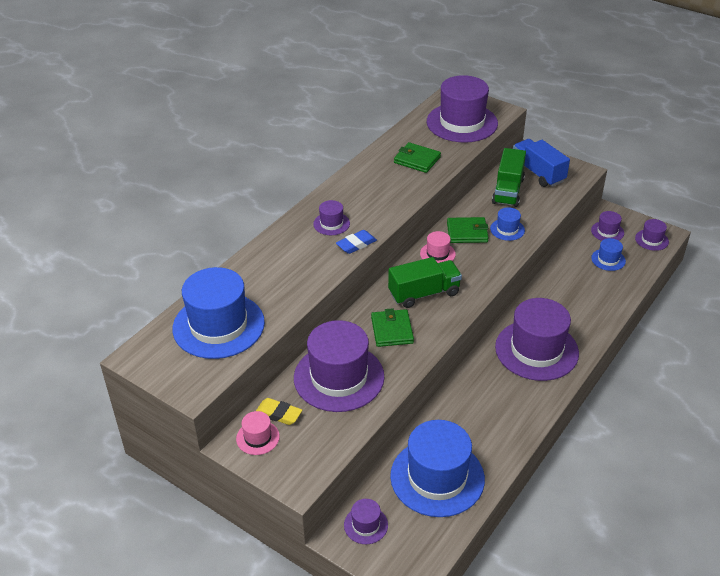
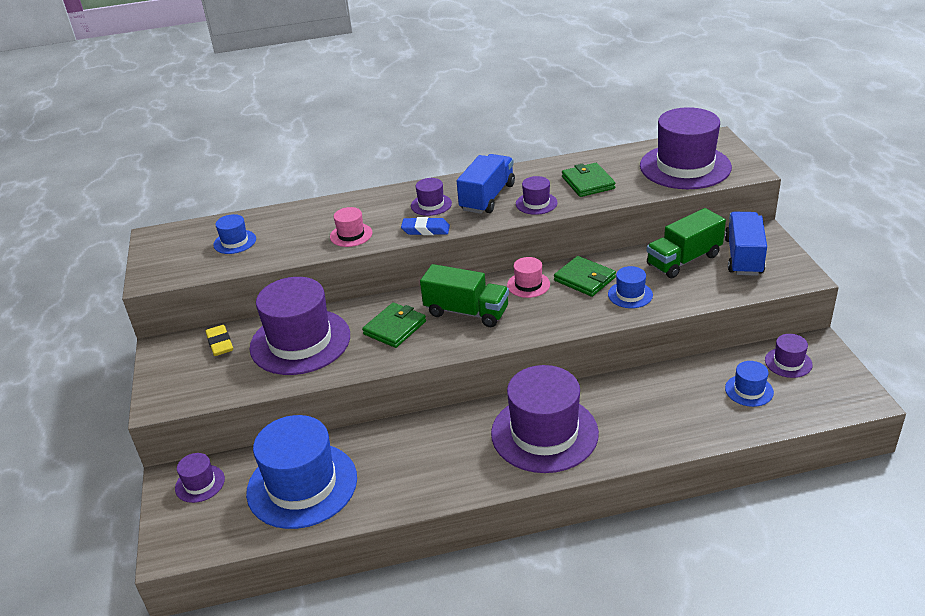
camera: 45 degrees right, 5 degrees down
blue hat [172,267,265,359] -> blue hat [213,214,256,254], size x0.45
pink hat [236,411,280,455] -> pink hat moved to [330,207,372,247]
purple hat [635,219,669,251] -> purple hat moved to [516,176,558,215]
none -> blue truck [457,154,515,214]

